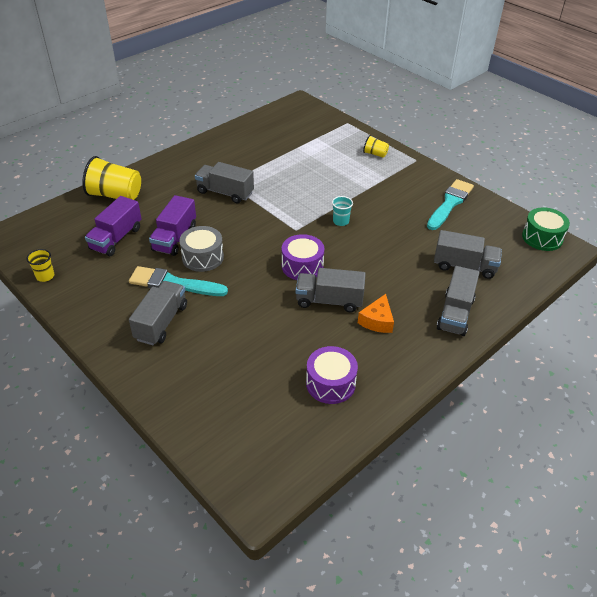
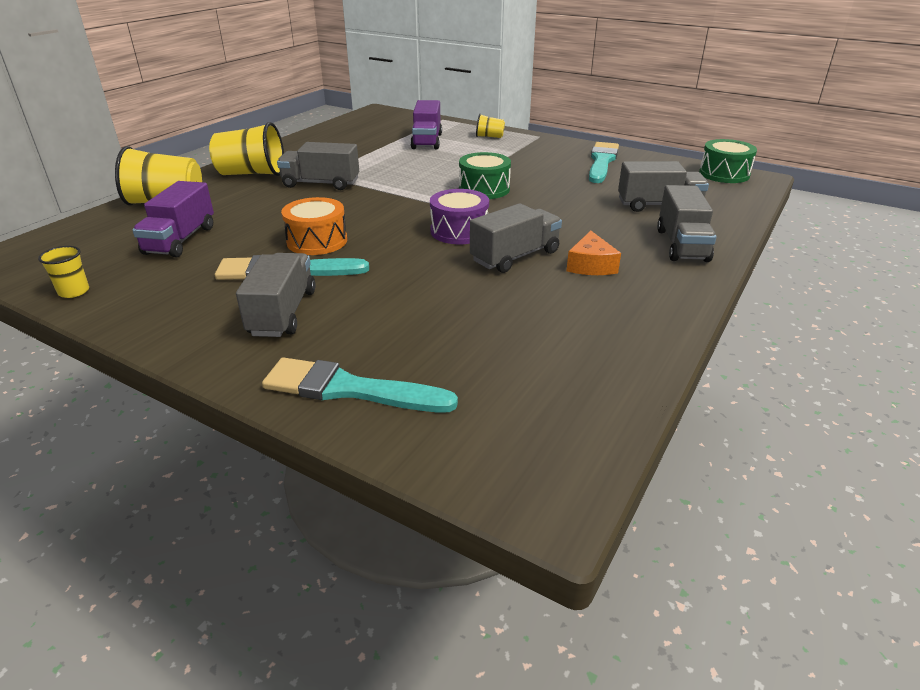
camera: 15 degrees left, 10 degrees down
purple truck [149,195,196,256] -> purple truck moved to [410,100,442,150]
grey drum [179,226,224,272] -> orange drum [281,197,347,255]
grey truck [296,268,366,312] -> grey truck turned 150 degrees clockwise [470,203,562,273]
purple drum [306,346,358,404] -> none
turquoise cup [332,196,353,226] -> green drum [459,152,511,199]
none -> yellow cup [209,122,284,176]
none -> turquoise brush [262,357,458,412]

